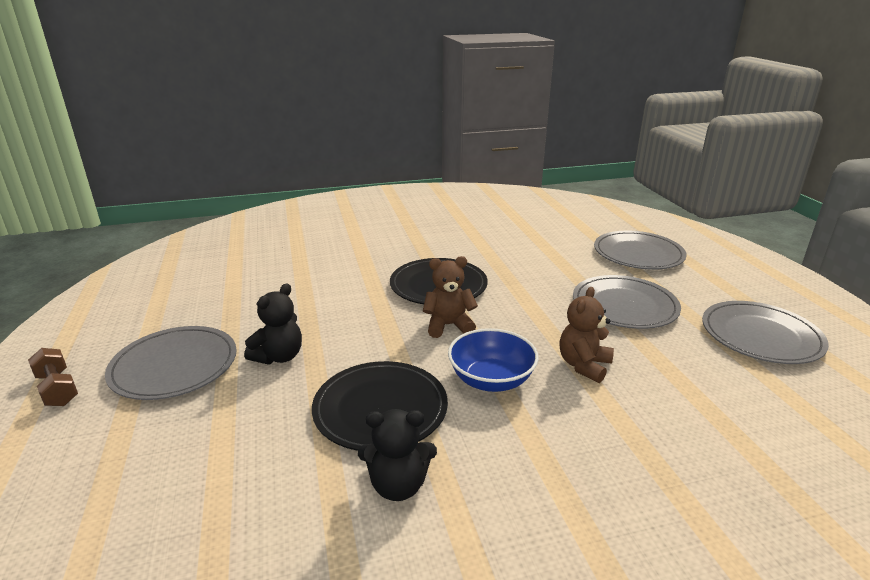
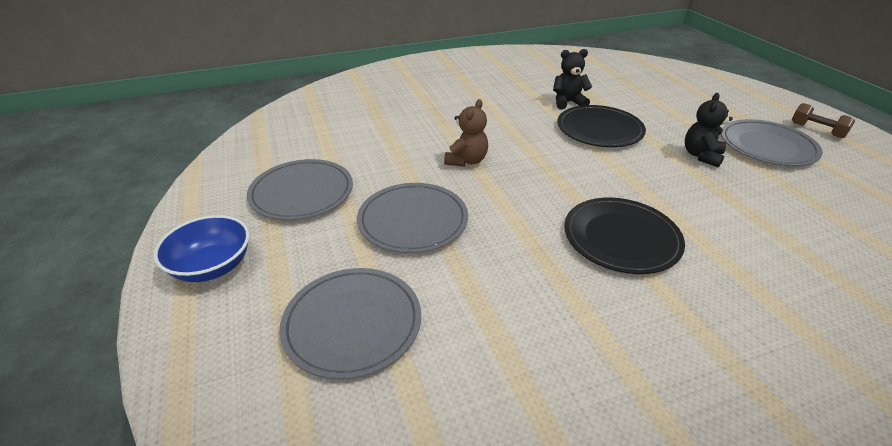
camera: 175 degrees right, 10 degrees up
brown teddy bear [423,256,478,338] -> none
blue bowl [448,328,539,392] -> blue bowl moved to [154,215,250,282]

